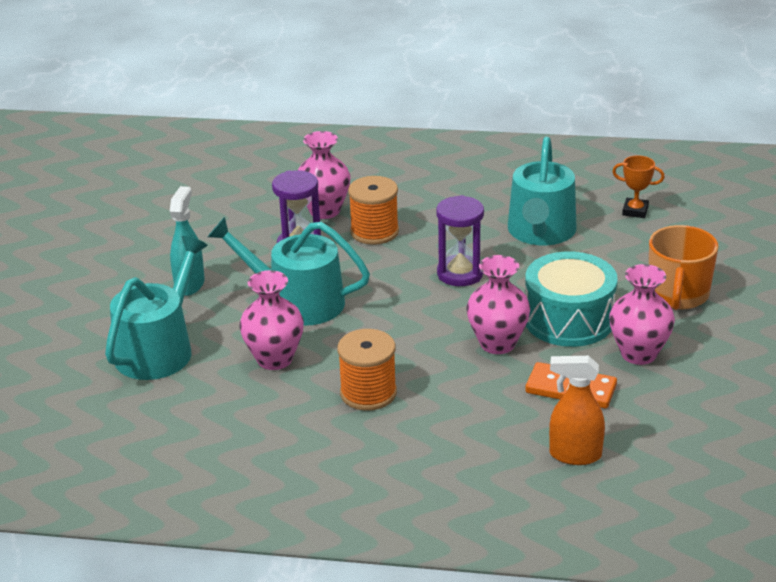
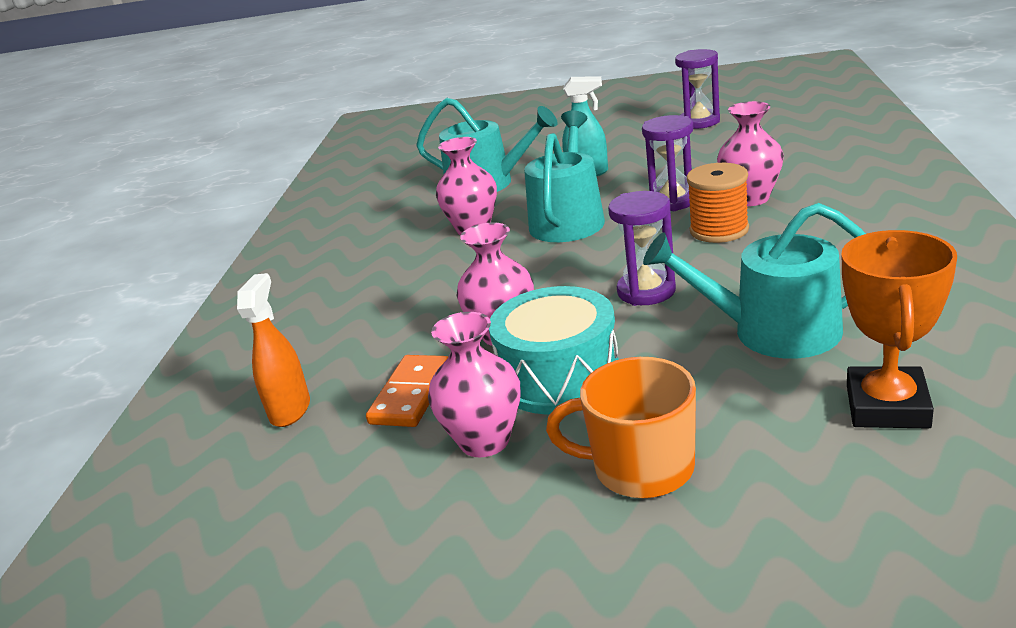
camera: 90 degrees right, 5 degrees down
orange spool [337,329,397,411] -> none
orange trophy [612,155,665,218] -> orange trophy [842,230,957,428], size x1.81
none -> purple hourglass [675,49,720,129]

